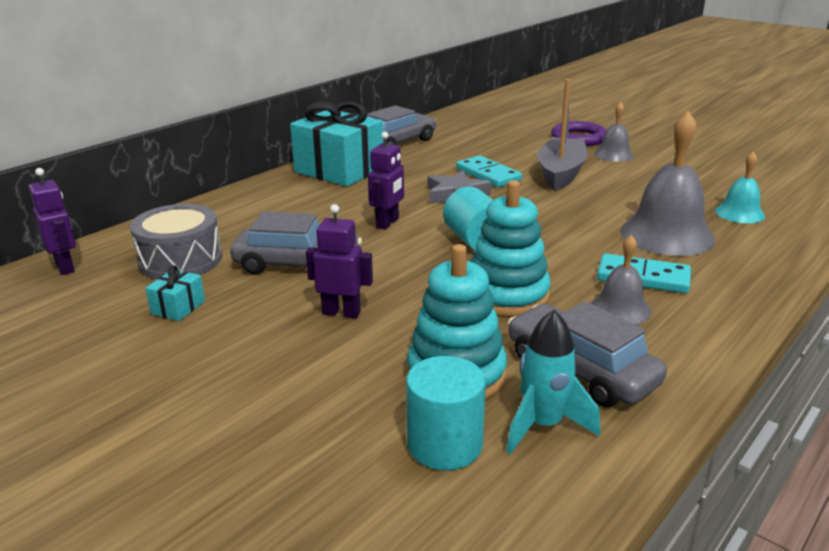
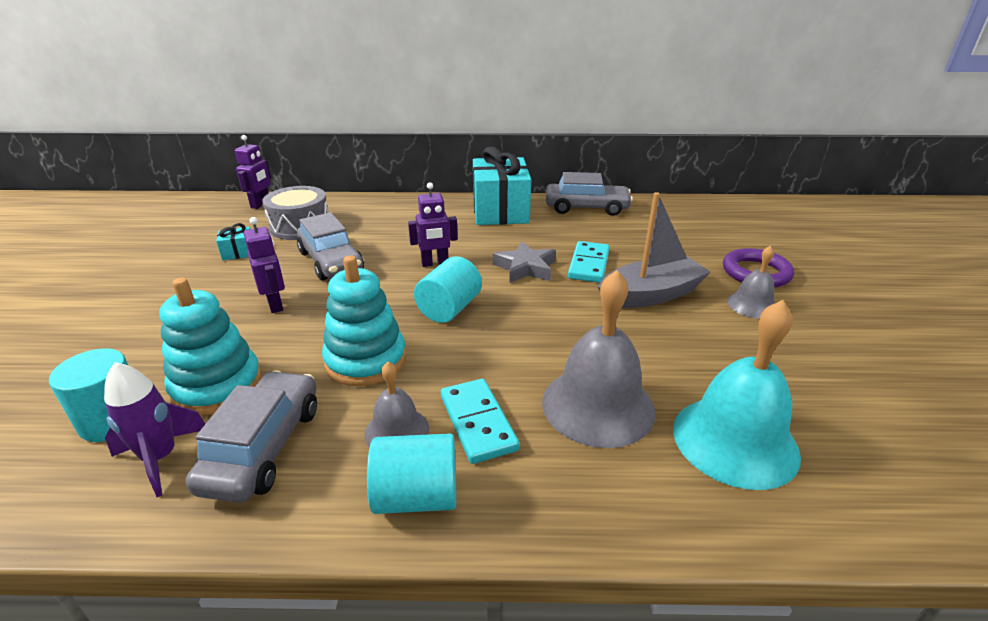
camera: 50 degrees right, 5 degrees up
turquoise rocket [506,310,600,454] -> purple rocket [104,362,205,497]
turquoise bell [715,151,765,223] -> turquoise bell [673,300,801,490], size x1.84
none -> turquoise cylinder [367,434,456,514]

